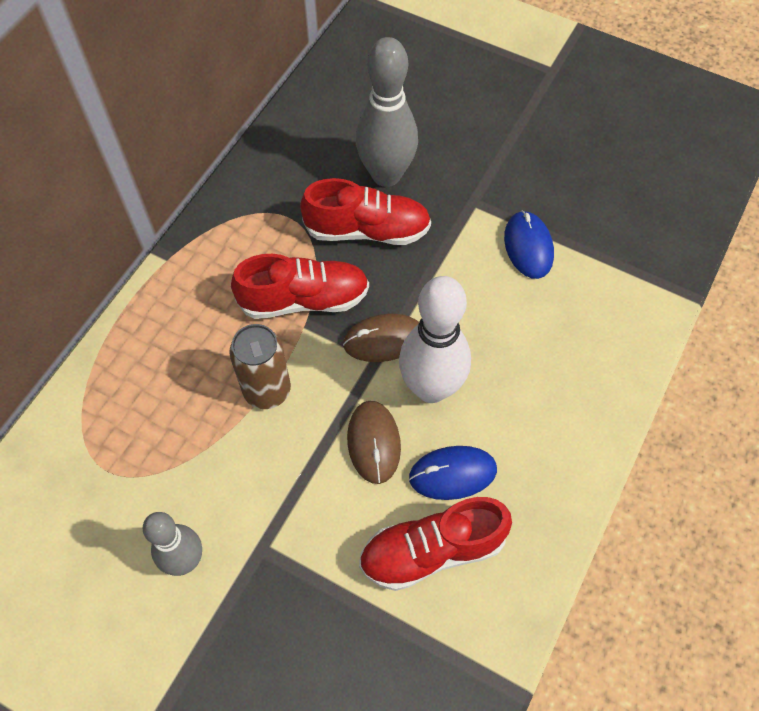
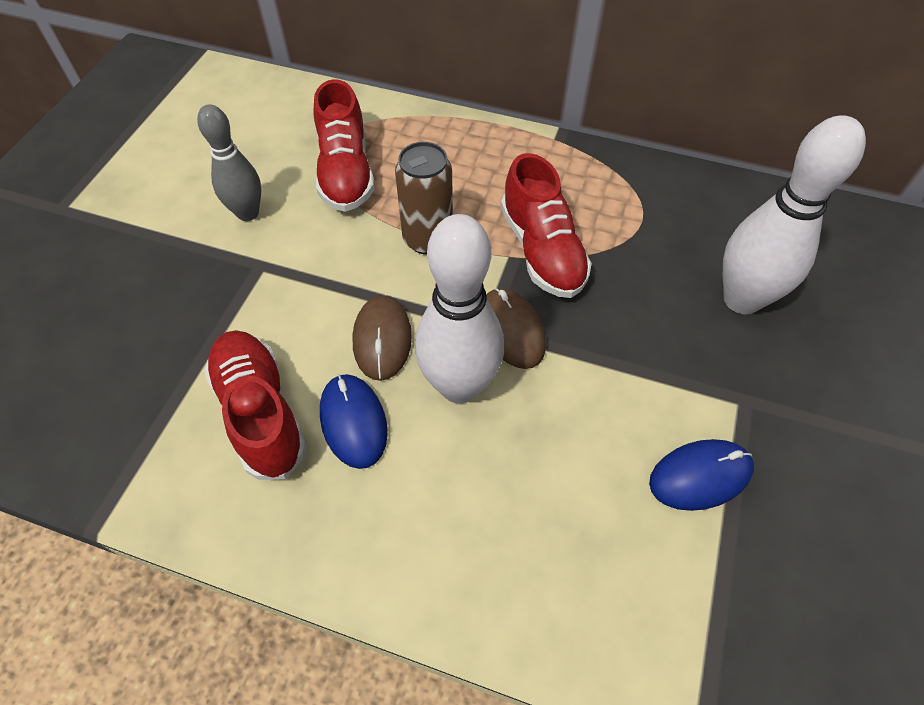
camera: 80 degrees right, 5 degrees down
red shoe [300,178,431,245] -> red shoe moved to [314,79,374,212]
brown mouse [347,401,401,484] -> brown mouse turned 75 degrees counterclockwise [352,295,412,381]
grey bowling pin [356,37,418,187] -> white bowling pin [723,115,866,314]

